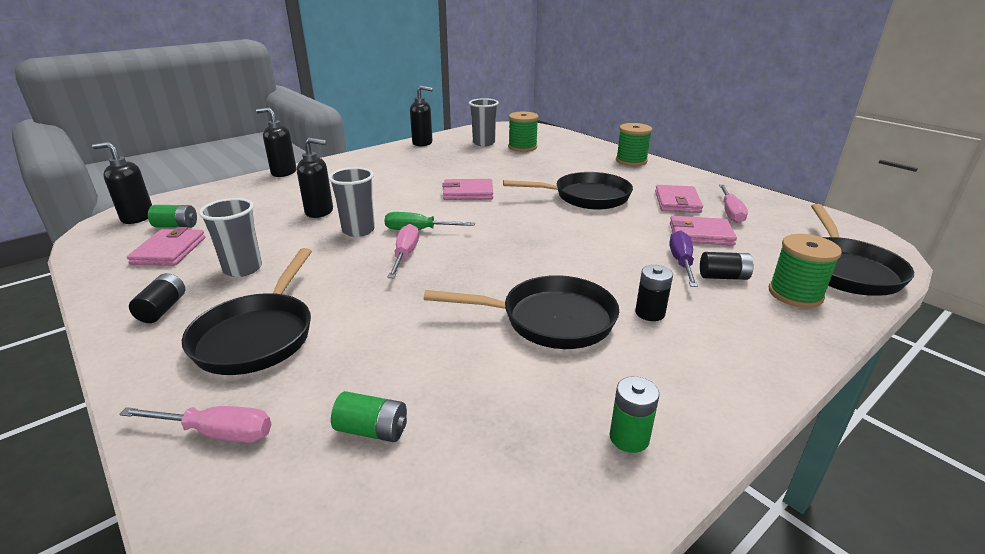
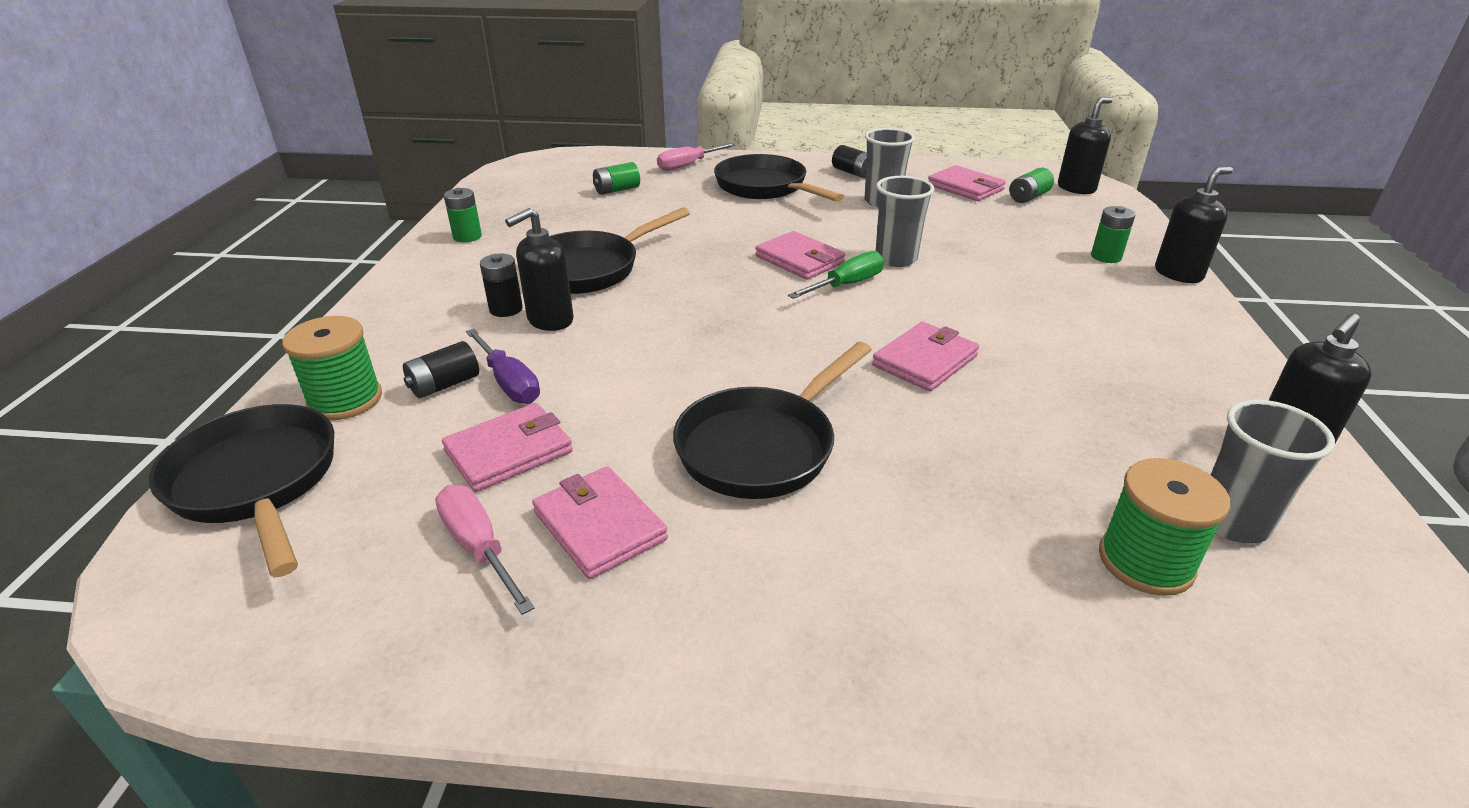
camera: 135 degrees right, 5 degrees up
black soap dispenser [297,138,333,218] -> black soap dispenser moved to [505,208,573,331]
pink screwdriver [387,224,419,278] -> pink wallet [755,231,845,280]
green spool [616,123,652,166] -> none
none -> green battery [1091,206,1136,263]

